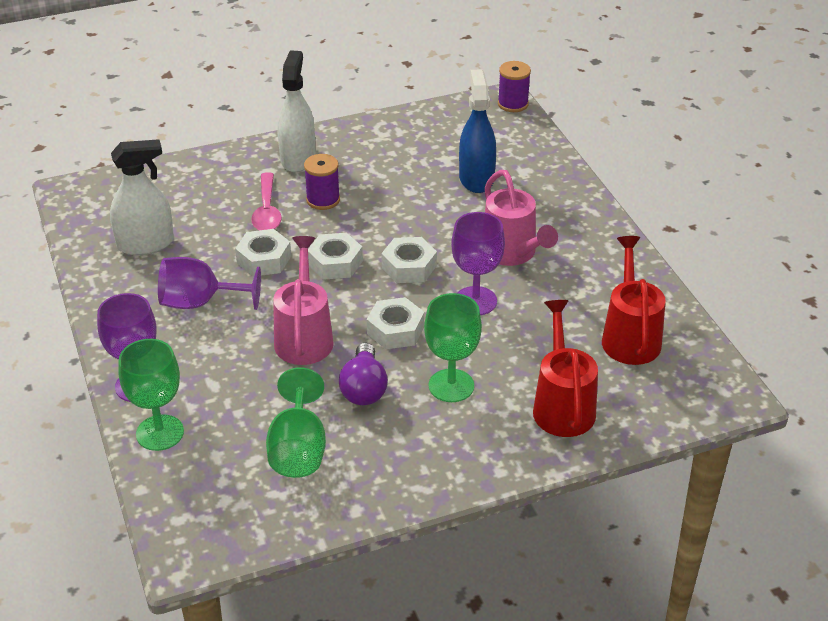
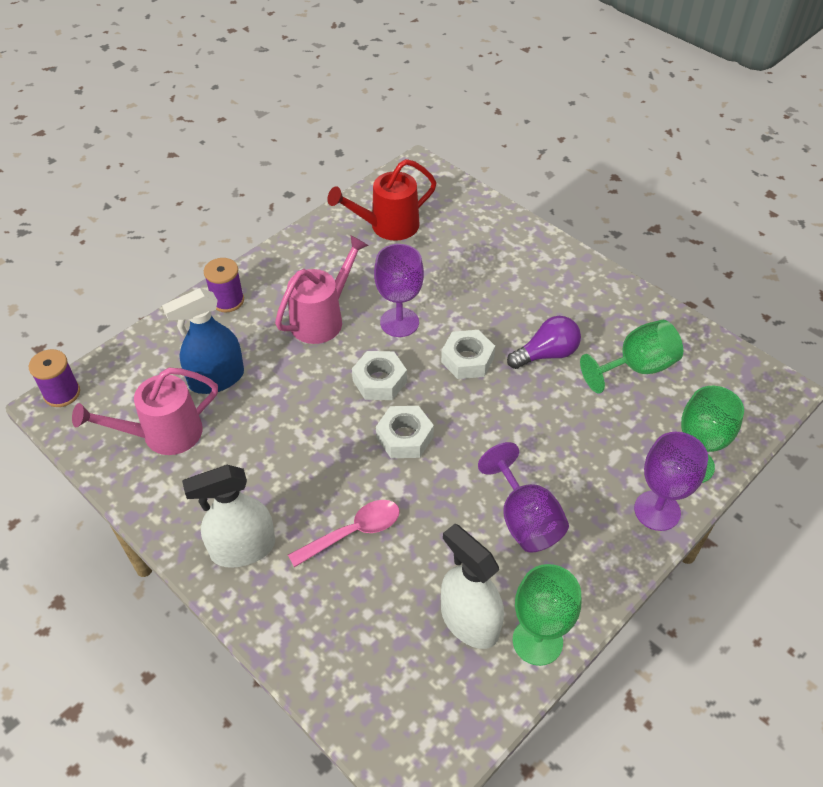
camera: 115 degrees left, 10 degrees up
white nut [235,229,291,277] -> none
pink watering can [273,236,334,365] -> pink watering can moved to [72,368,218,455]
purple spool [304,154,340,210] -> purple spool moved to [204,258,244,312]
green goblet [424,293,482,402] -> green goblet moved to [513,564,581,666]
red watering can [533,300,598,437] -> none

